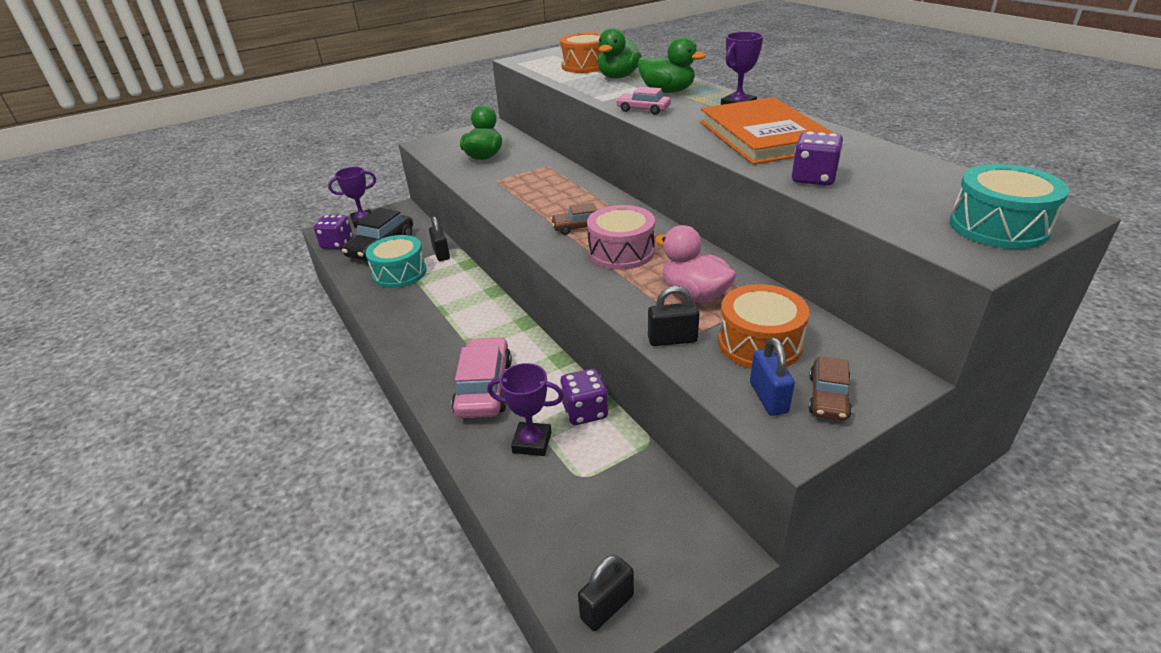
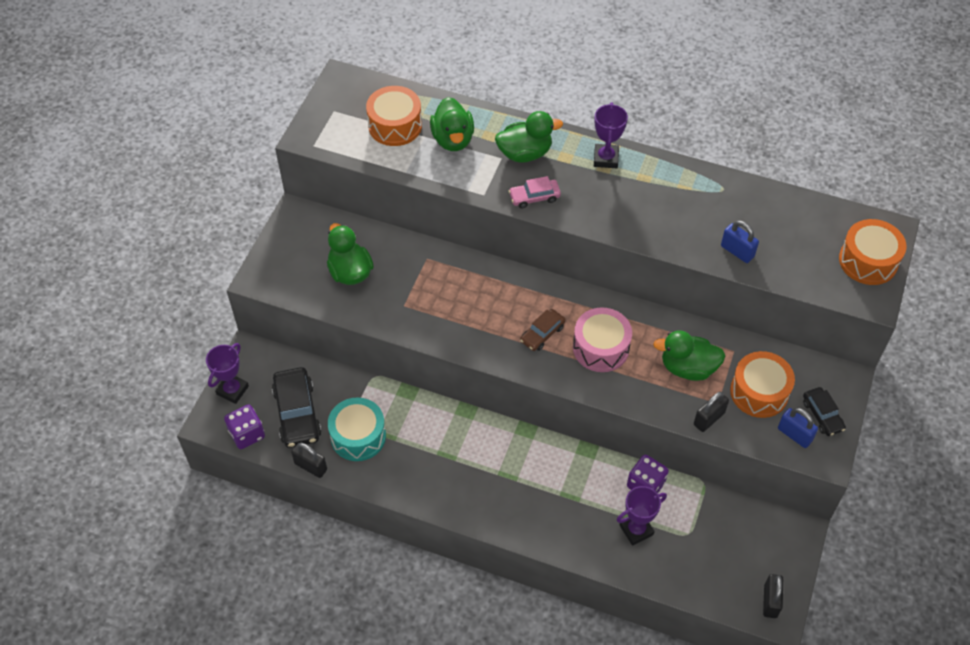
camera: 40 degrees left, 20 degrees up
black padlock [429,216,450,261] -> black padlock moved to [291,443,327,478]
pink car [451,337,512,418] -> none
pink duck [655,225,736,303] -> green duck [653,330,725,381]
orange book [700,97,834,164] -> none
purple dice [792,131,843,186] -> blue padlock [721,220,759,263]
brown car [808,356,852,421] -> black car [803,387,846,436]
turquoise drum [949,164,1069,249] -> orange drum [839,219,906,285]

